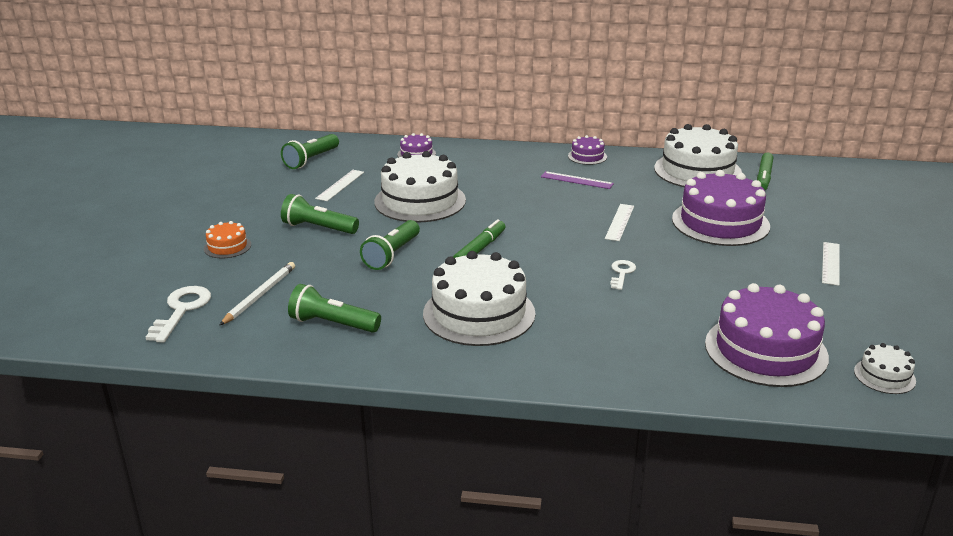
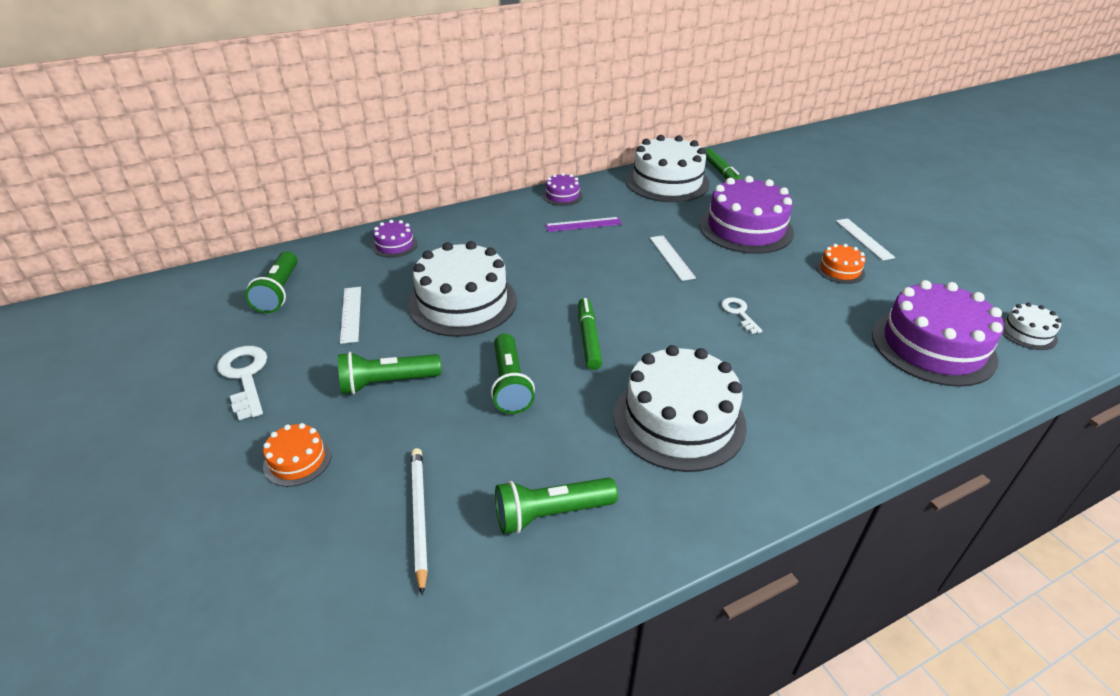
camera: 35 degrees left, 10 degrees up
white key [146,286,211,343] -> white key moved to [217,346,267,420]
none -> orange cake [816,244,865,284]

